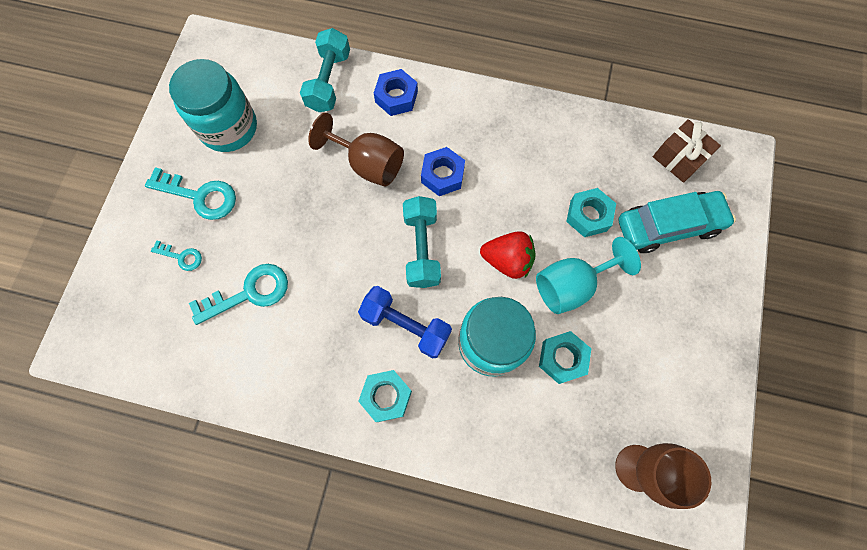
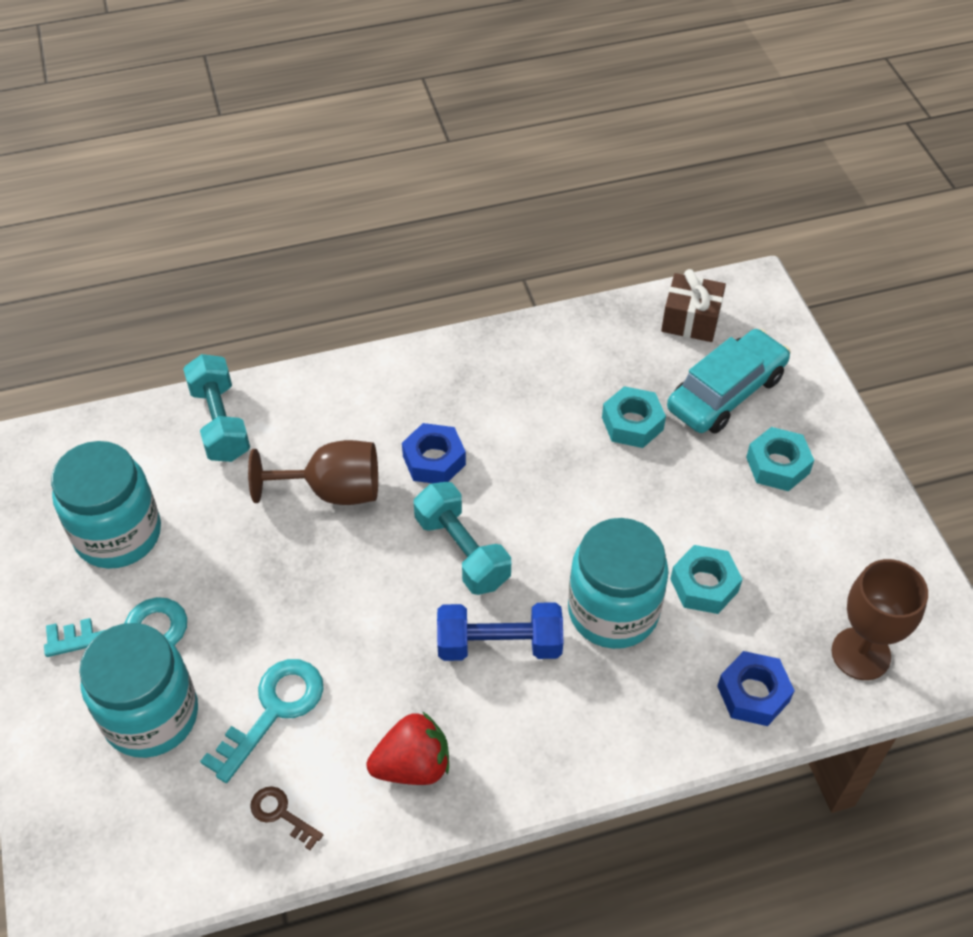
camera: 30 degrees left, 20 degrees down
turquoise key [151,241,202,271] -> turquoise jar [79,623,198,758]
turquoise nut [358,370,412,422] -> turquoise nut moved to [746,427,814,491]
blue nut [374,69,418,116] -> blue nut moved to [717,651,795,726]
red strawberry [480,231,536,279] -> red strawberry moved to [367,711,449,785]
turquoise goblet [536,237,641,314] -> none
none -> brown key [250,786,323,850]

